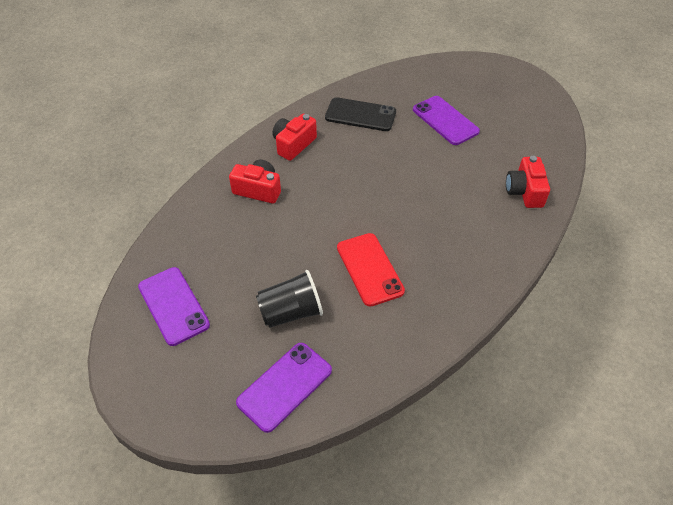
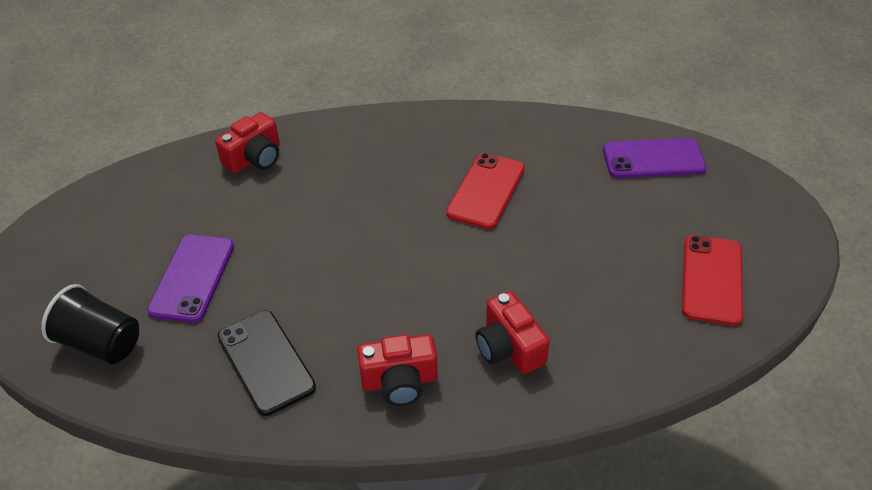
camera: 135 degrees left, 5 degrees down
purple phone [138,267,210,346] -> red phone [682,235,743,326]
black cup [256,270,323,328] -> black cup moved to [41,284,139,364]

